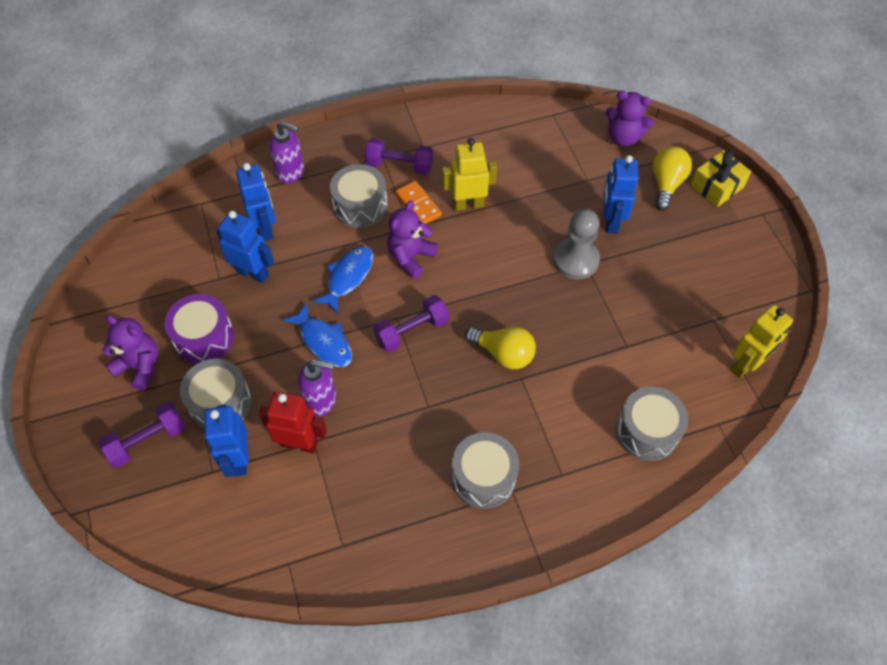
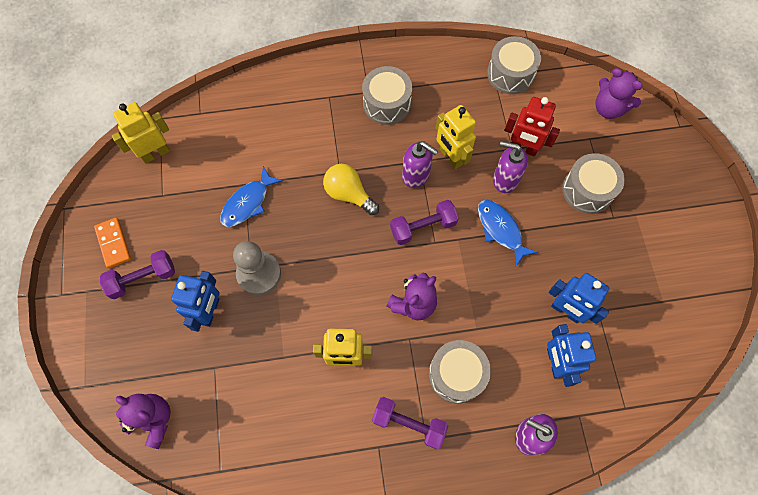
camera: 170 degrees left, 10 degrees up
purple dumbbell [99,402,186,468] -> purple dumbbell moved to [100,250,175,299]
purple teddy bear [102,315,158,391] -> purple teddy bear moved to [595,68,643,119]
purple drum [165,294,234,364] -> none
blue robot [204,405,249,477] -> none
blue fish [312,246,373,314] -> blue fish moved to [220,166,283,227]
orange domino [395,181,442,224] -> orange domino moved to [94,218,131,268]
grey drum [616,387,688,461] -> grey drum moved to [487,36,541,94]
yellow light bulb [653,146,692,210] -> none
yellow gift [691,150,751,207] -> none
none -> purple soap dispenser [402,141,438,188]
none -> yellow robot [436,105,476,169]

